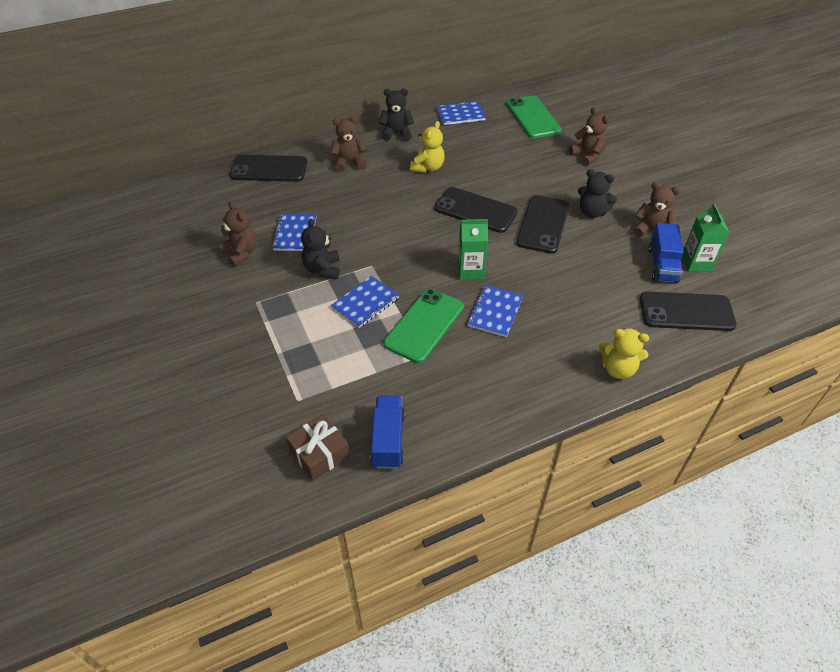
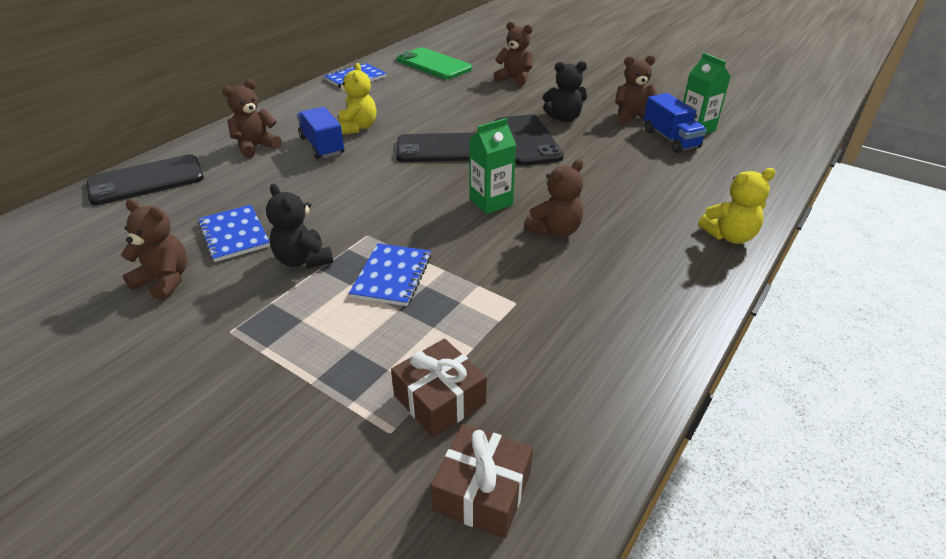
camera: 30 degrees left, 10 degrees down
blue truck [370,395,405,469] -> blue truck moved to [297,107,344,159]
black teddy bear [379,89,414,141] -> none
green phone [384,289,464,363] -> none
blue notebook [467,285,524,337] -> brown teddy bear [524,159,583,237]
black phone [640,291,736,331] -> none
none -> brown gift [391,338,487,438]

